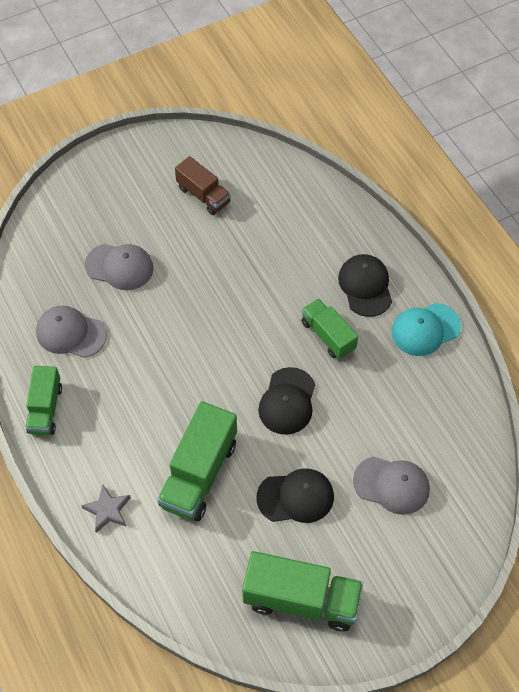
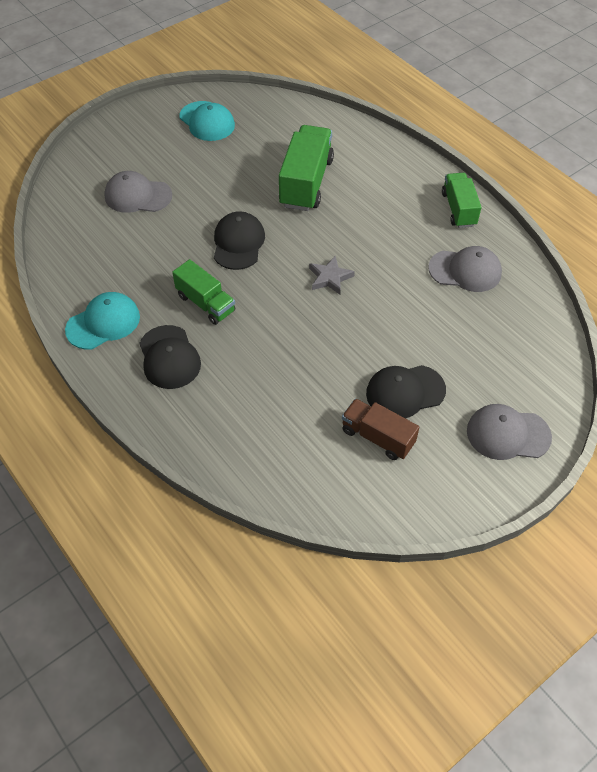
camera: 170 degrees right, 5 degrees down
grey star [81,485,131,533] -> grey star moved to [309,256,355,295]
grey cap [85,244,153,290] -> grey cap moved to [467,404,552,460]
green truck [242,551,363,632] -> turquoise cap [179,101,235,141]
black cap [256,469,334,523] -> black cap moved to [366,365,446,419]

